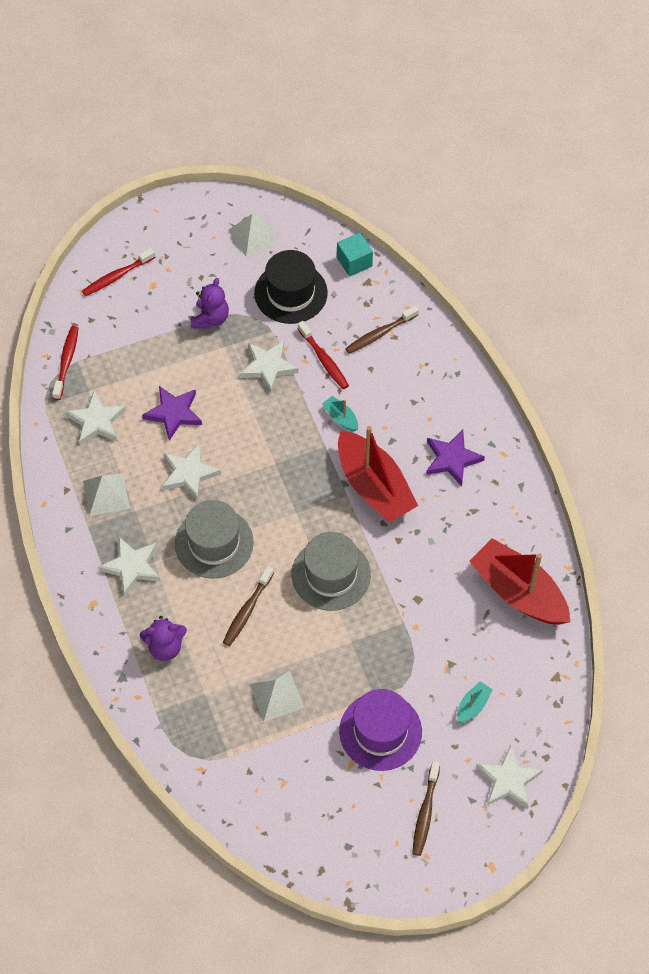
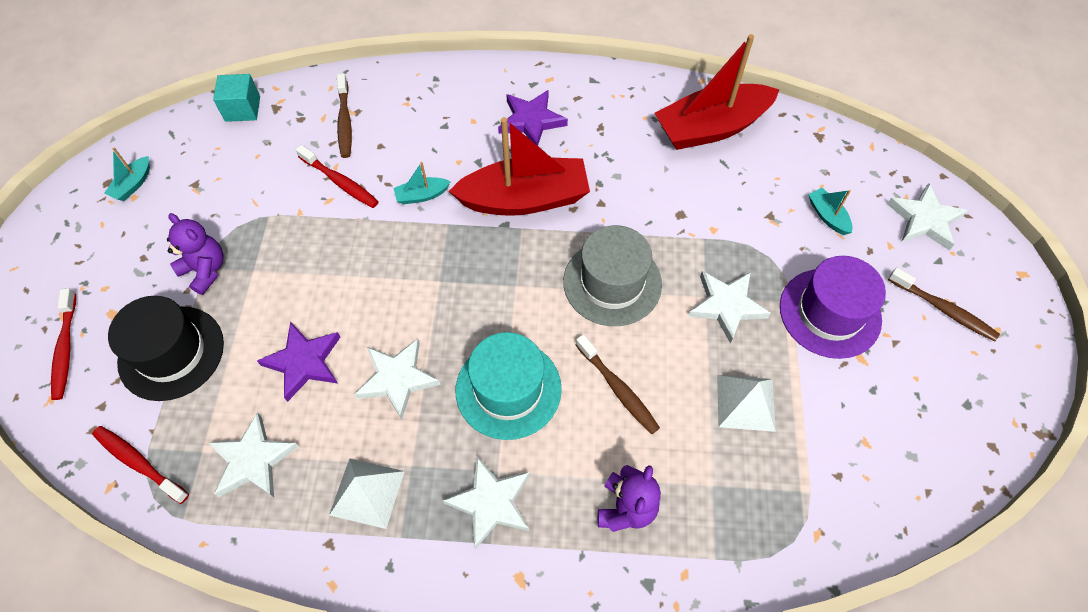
camera: 65 degrees left, 0 degrees up
grey hat [175,500,254,579] -> turquoise hat [456,332,562,440]
white pyramid [228,214,279,257] -> turquoise boat [104,147,150,201]
white star [239,340,299,393] -> white star moved to [688,271,771,344]
black hat [254,250,328,324] -> black hat moved to [108,296,224,401]
red toothbrush [297,321,349,389] -> red toothbrush turned 45 degrees clockwise [296,145,379,208]

